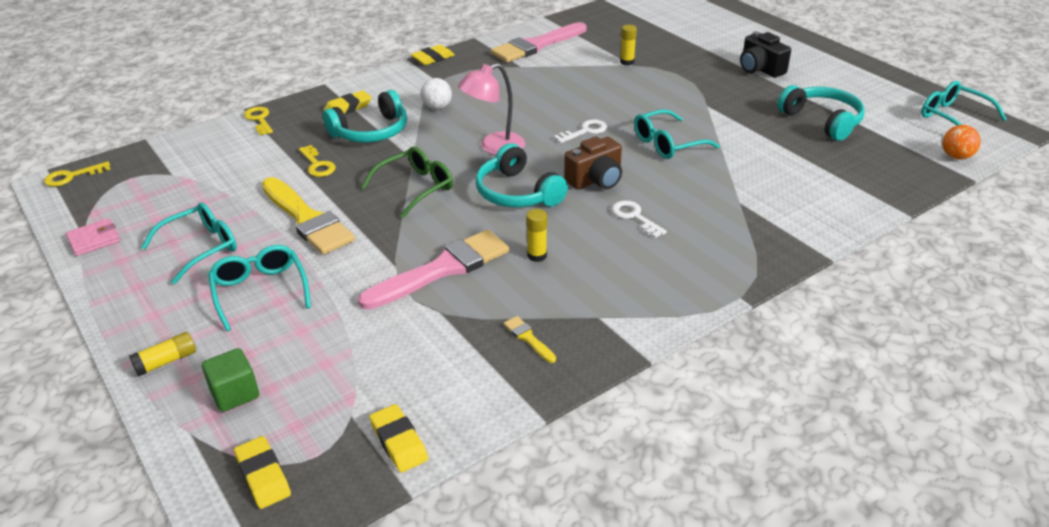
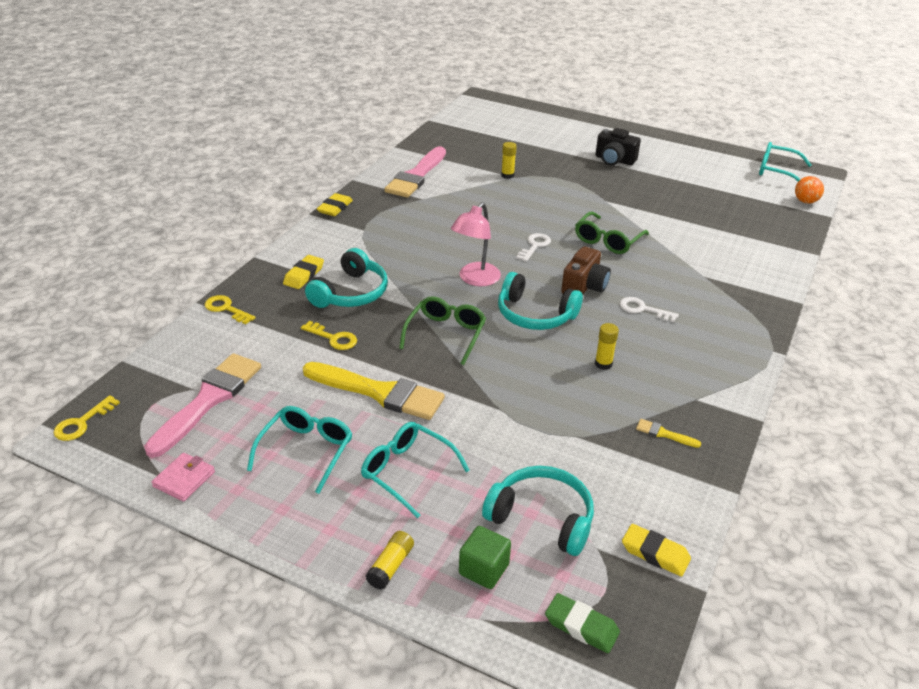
camera: 30 degrees left, 0 degrees up
yellow eraser [234,436,291,509] -> green eraser [545,593,620,653]
pink brush [358,230,510,310] -> pink brush moved to [144,354,261,458]
white ball [421,78,452,109] -> none
turquoise glasses [634,109,720,159] -> green glasses [575,212,649,254]
turquoise headphones [777,85,865,141] -> turquoise headphones moved to [482,466,594,556]

